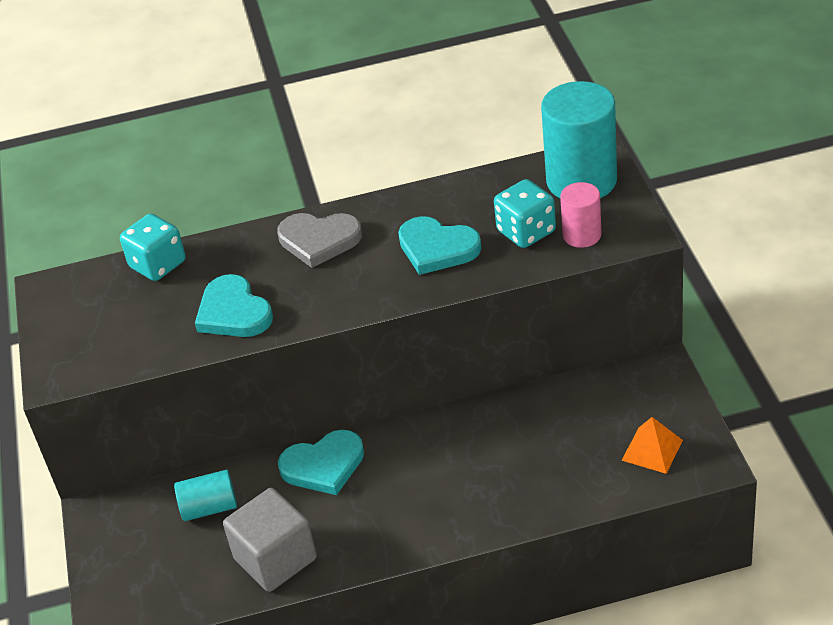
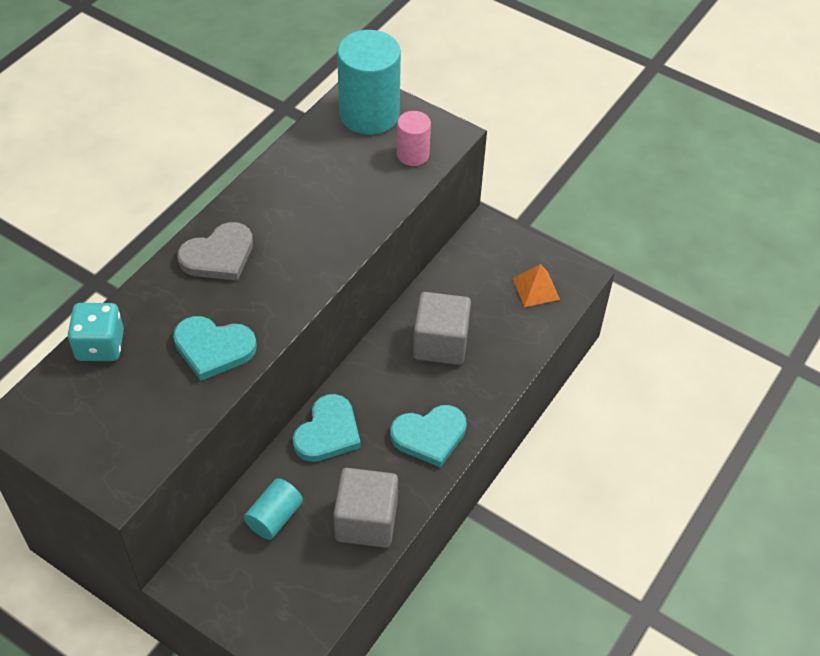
camera: 50 degrees left, 10 degrees up
turquoise heart [398,216,482,275] -> turquoise heart moved to [390,405,467,468]
turquoise dice [494,179,556,248] -> none
none -> grey cube [413,292,471,365]

